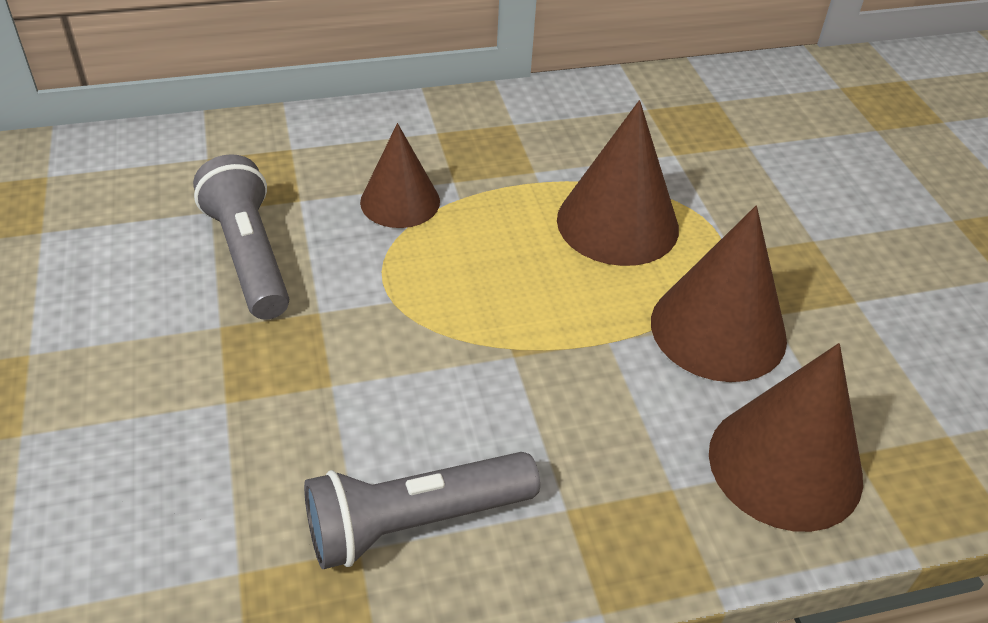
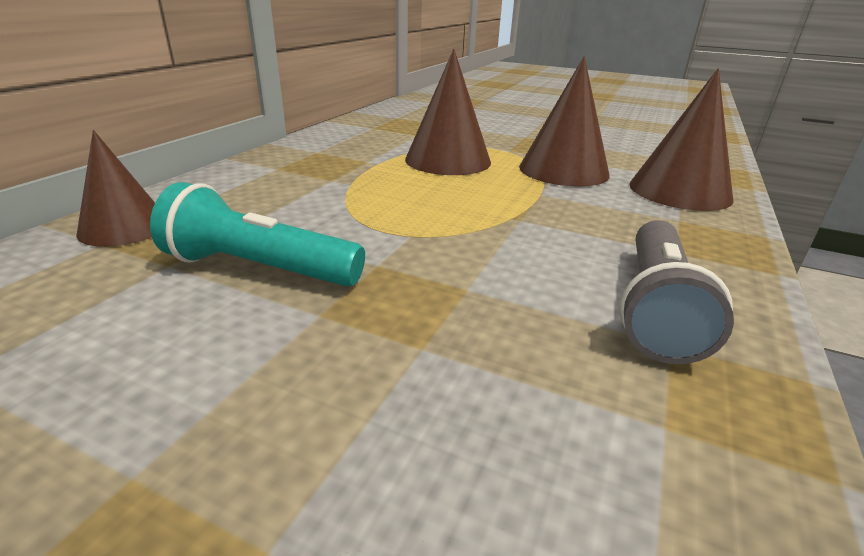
camera: 50 degrees left, 15 degrees down
grey flashlight [193,154,289,320] -> turquoise flashlight [150,182,365,286]
brown cone [360,123,440,228] -> brown cone moved to [76,130,155,247]

